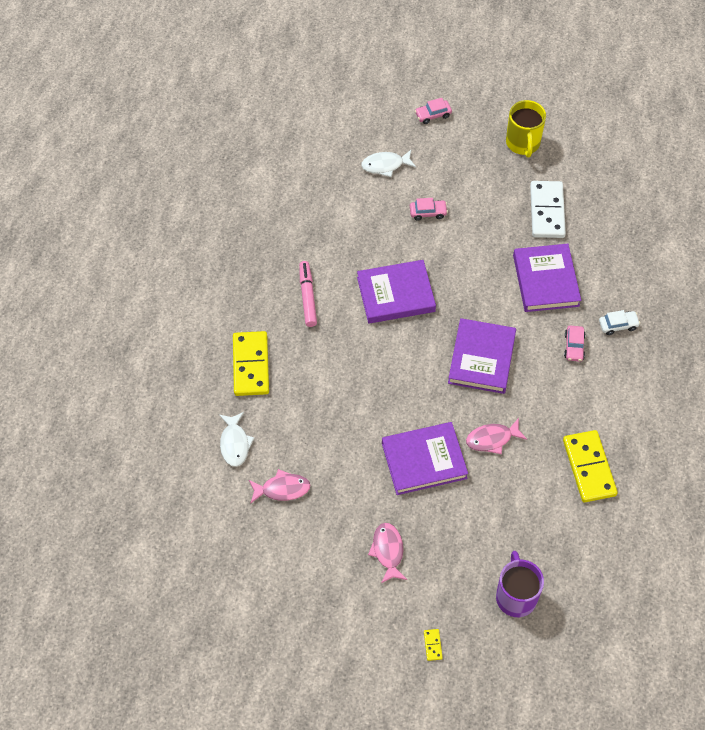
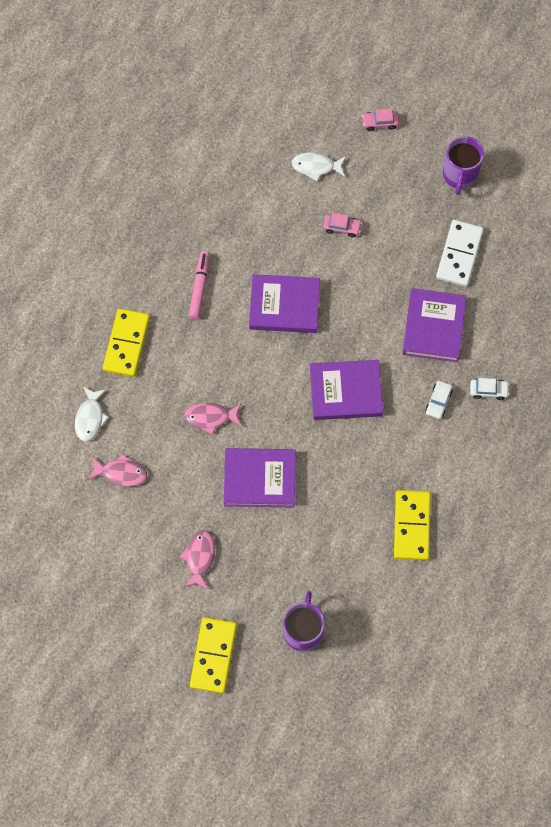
camera: 15 degrees right, 10 degrees up
yellow domino [424,629,443,661] -> yellow domino [190,617,237,693], size x2.48
purple book [448,318,516,394] -> purple book turned 60 degrees clockwise [310,360,383,420]
pink fish [466,418,527,454] -> pink fish moved to [184,403,241,434]
yellow mug [506,100,546,158] -> purple mug [443,136,484,195]
pink car [564,326,586,362] -> white car [425,381,453,419]

